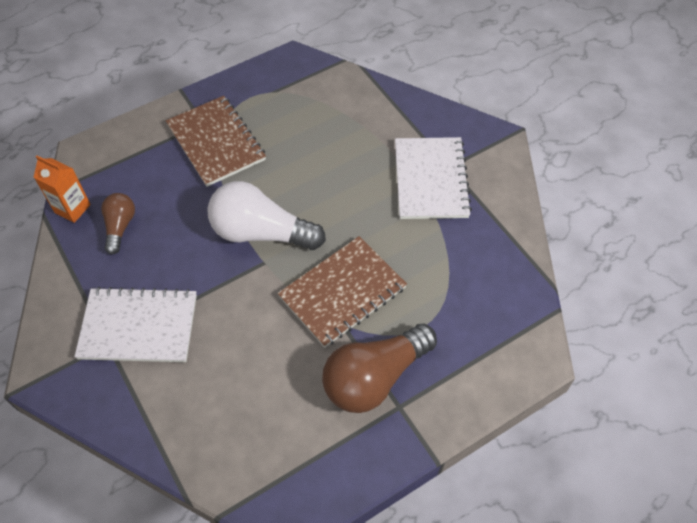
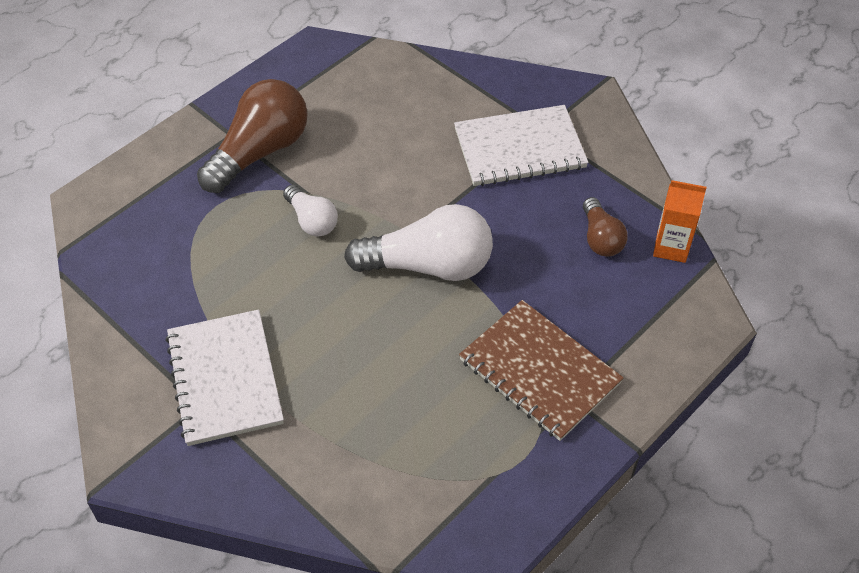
camera: 165 degrees right, 5 degrees down
brown notebook [278,236,407,348] -> white light bulb [283,185,338,236]

